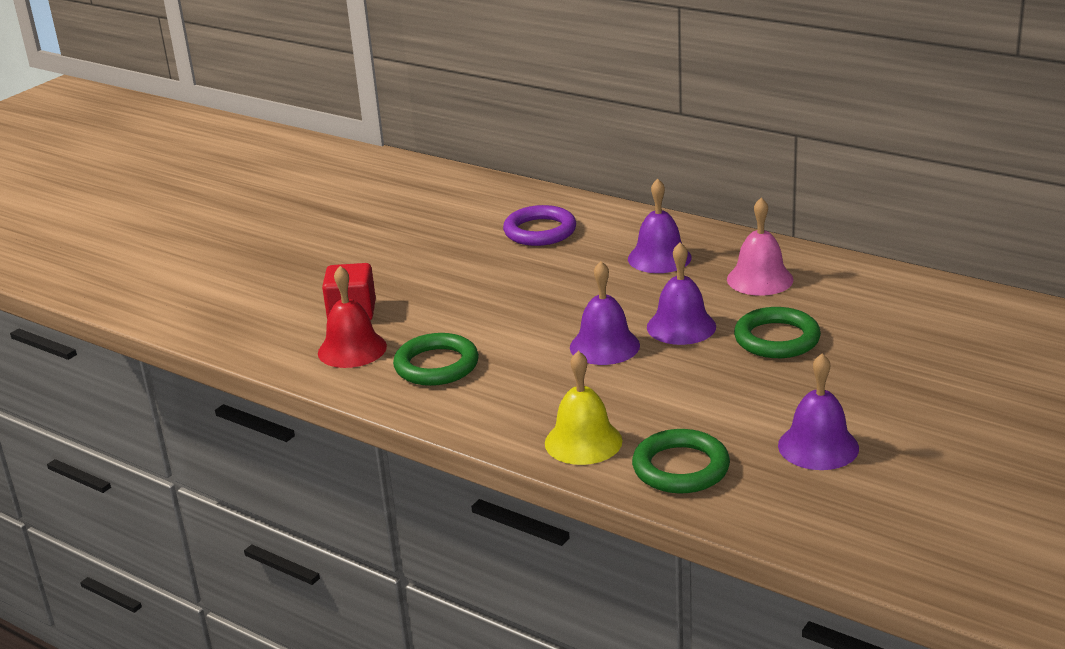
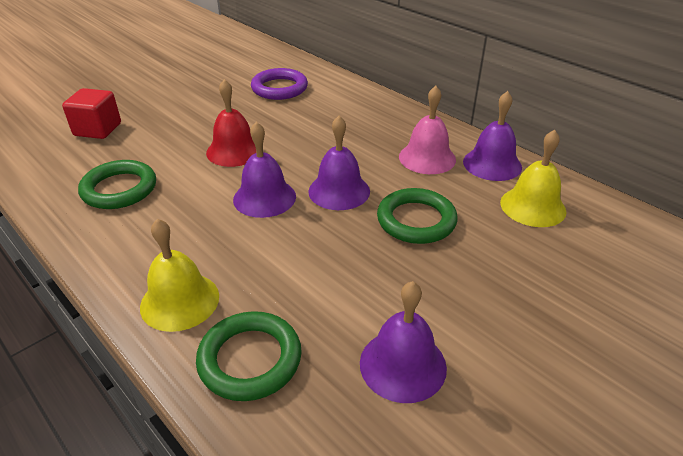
camera: 10 degrees right, 10 degrees up
red bell [318,266,387,368] -> red bell moved to [206,79,256,167]
purple bell [628,179,691,273] -> purple bell moved to [463,91,522,181]
none -> yellow bell [500,130,566,227]

